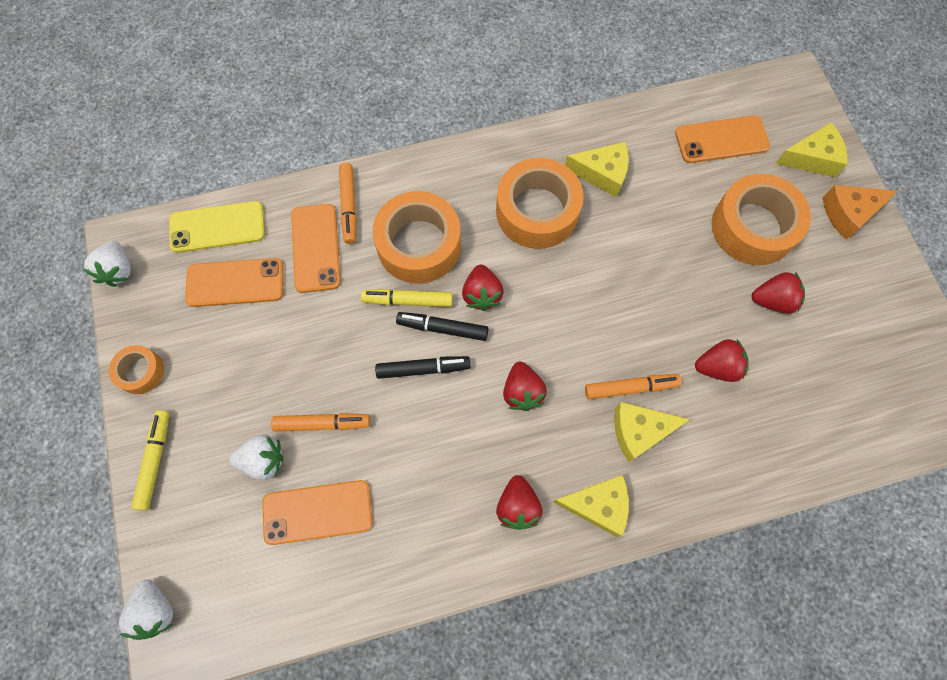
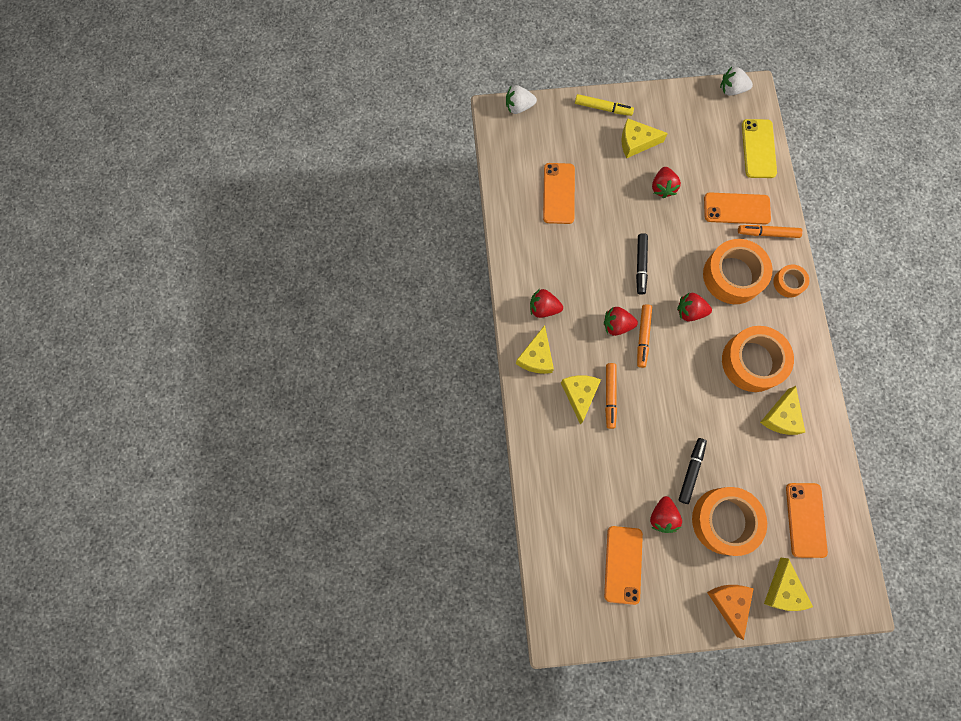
camera: 100 degrees right, 5 degrees up
orange tape [109,345,164,394] -> orange tape moved to [773,265,810,298]
orange phone [185,258,284,307] -> orange phone moved to [604,526,643,605]
white strawberry [229,435,284,480] -> none
orange marker [271,413,370,431] -> orange marker moved to [637,304,652,368]
yellow marker [361,289,453,307] -> none
black marker [396,312,489,341] -> black marker moved to [678,438,707,504]
red strawberry [695,339,749,382] -> red strawberry moved to [652,167,681,198]
none -> yellow cheese [621,118,668,158]

